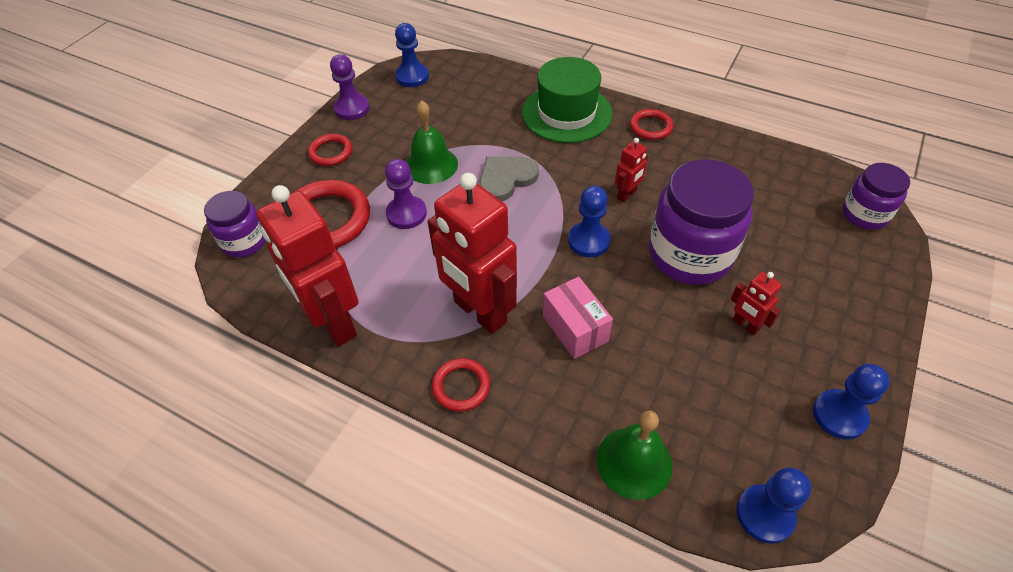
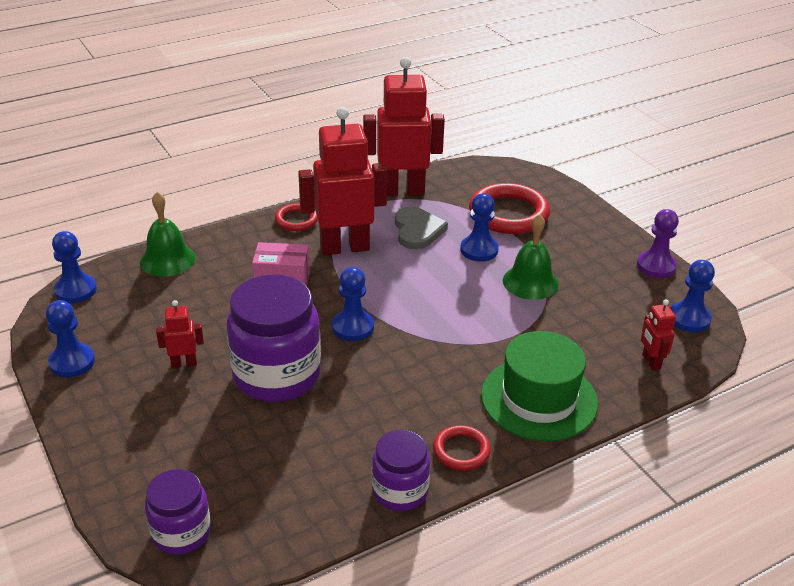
camera: 120 degrees right, 15 degrees down
purple jar [204,191,266,257] -> purple jar moved to [372,430,430,511]
red ring [308,134,352,166] -> none
purple pawn [385,159,427,229] -> blue pawn [460,194,499,261]
grey heart [479,157,539,201] -> grey heart moved to [395,206,448,249]
red robot [615,138,648,202] -> red robot moved to [641,300,676,371]

